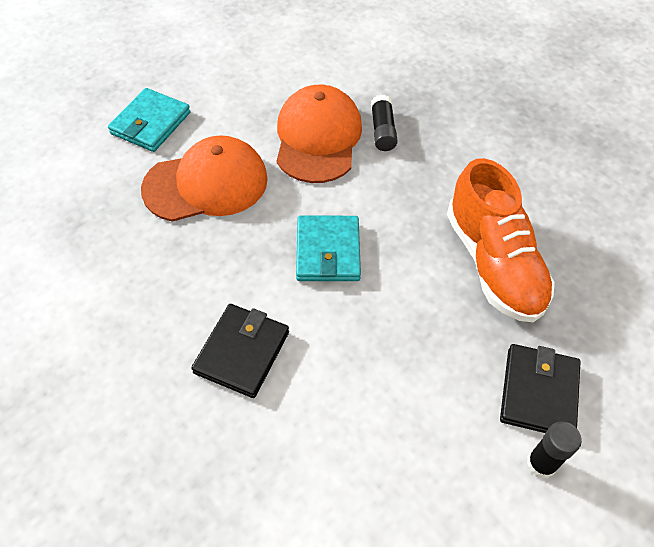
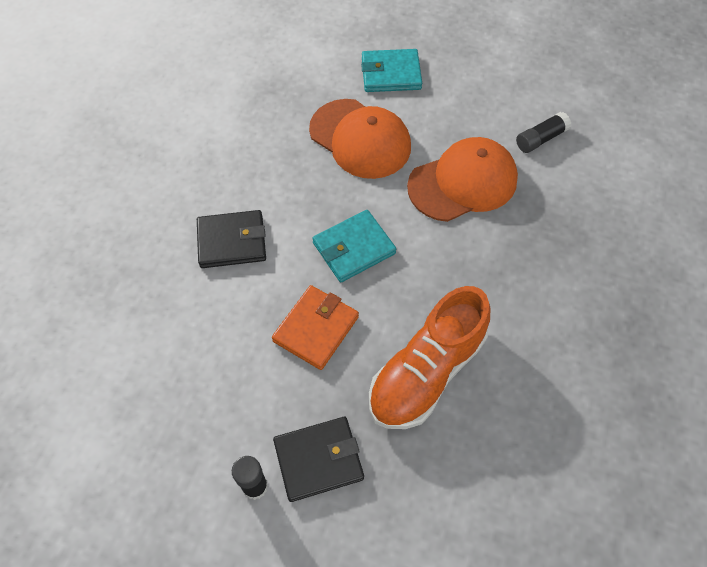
camera: 60 degrees right, 5 degrees up
black glue stick [371,94,398,151] -> black glue stick moved to [516,112,571,153]
none -> orange wallet [272,285,359,370]

